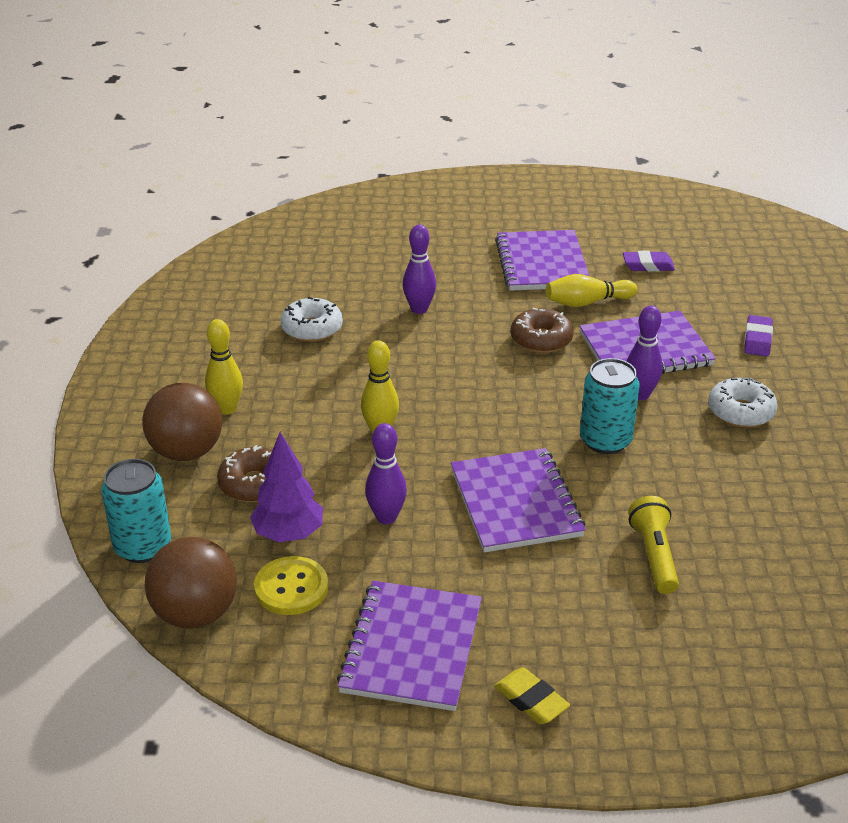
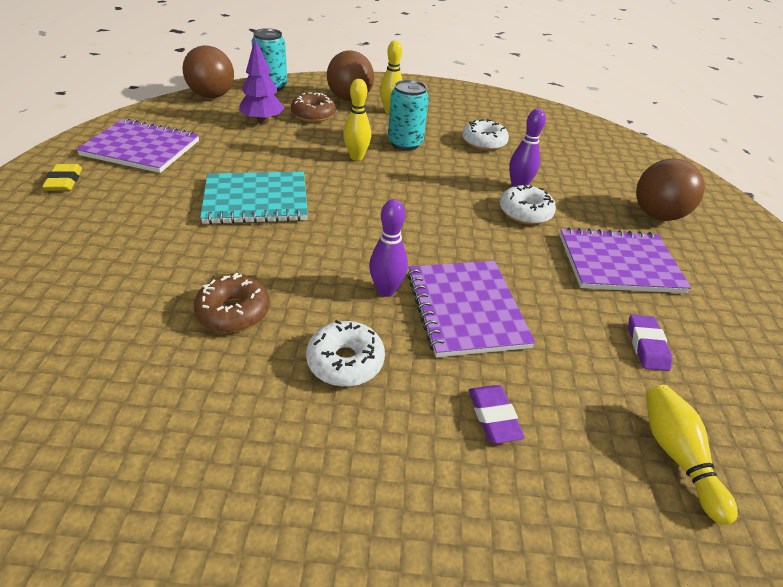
camera: 90 degrees right, 5 degrees up
yellow button [254,556,328,615] -> none
purple bowling pin [365,423,407,524] -> none
purple notebook [451,448,586,552] -> turquoise notebook [200,172,308,224]
yellow eraser [494,668,570,724] -> yellow eraser turned 60 degrees counterclockwise [42,164,82,191]
brown donut [511,308,574,353] -> brown donut moved to [194,273,270,333]
yellow bowling pin [546,274,637,307] -> yellow bowling pin moved to [646,385,738,525]
turquoise can [580,358,640,454] -> turquoise can moved to [388,80,429,151]
yellow flashlight [628,496,679,594] -> none
purple eraser [744,315,773,356] -> purple eraser turned 60 degrees clockwise [469,385,525,444]
none -> white donut [500,185,556,225]
none -> brown ball [636,159,705,221]

